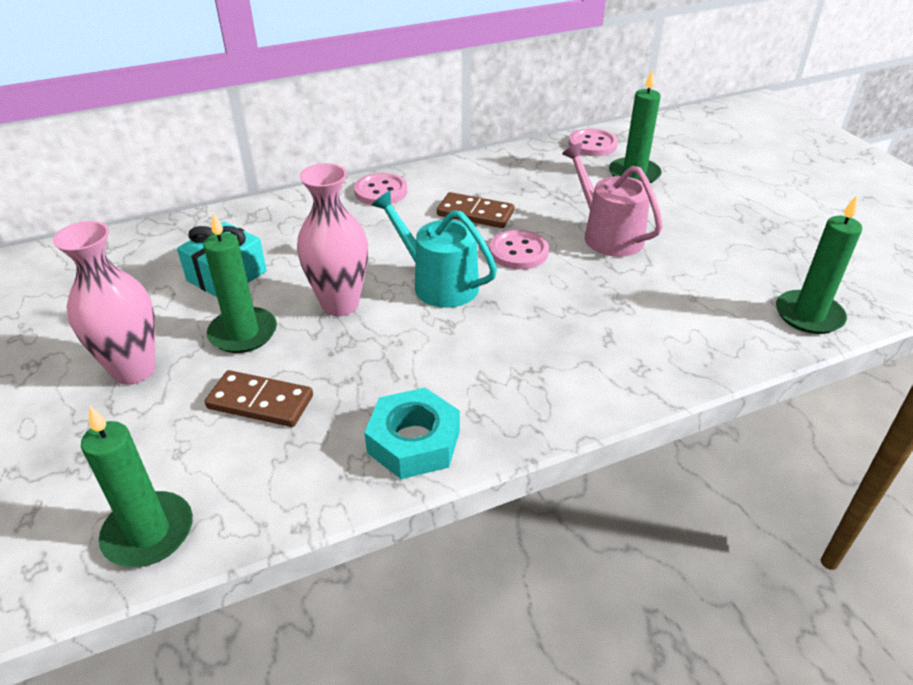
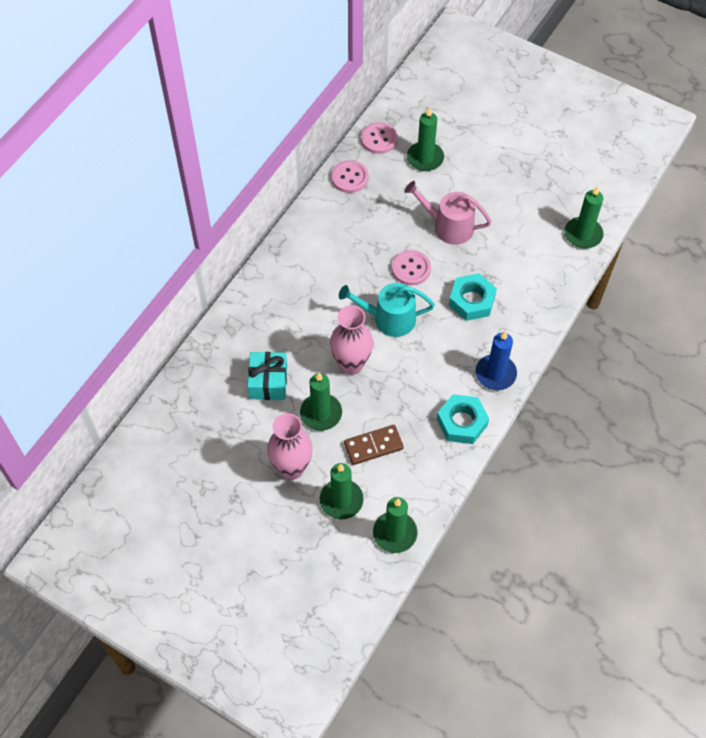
camera: 35 degrees left, 20 degrees up
pink button [354,173,407,205] -> pink button moved to [331,160,369,193]
brown domino [437,192,514,228] -> none
none -> green candle [320,463,364,520]
none -> turquoise nut [449,273,497,321]
none -> blue candle [476,331,517,390]

